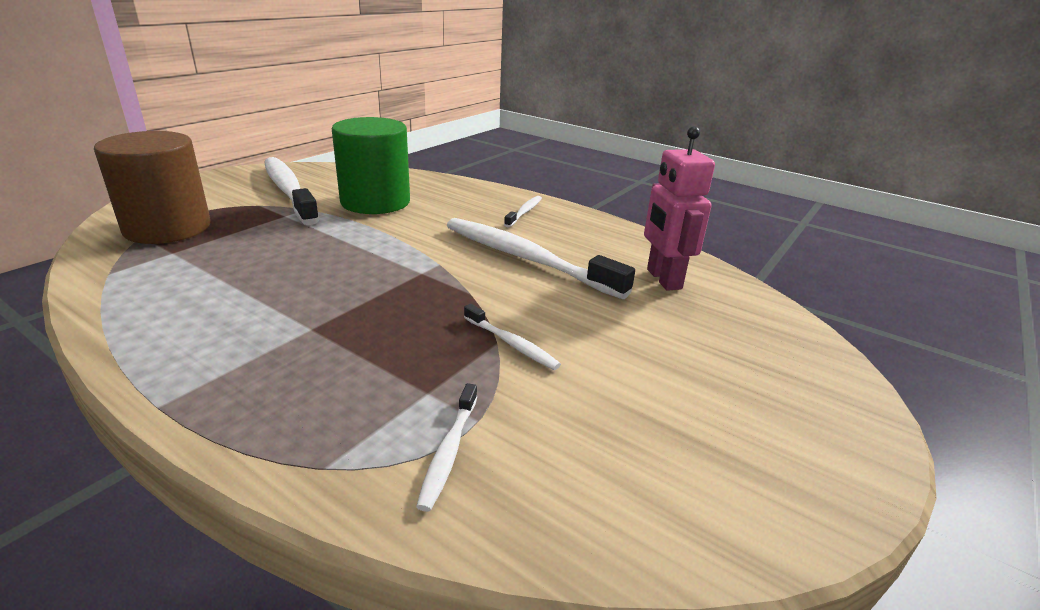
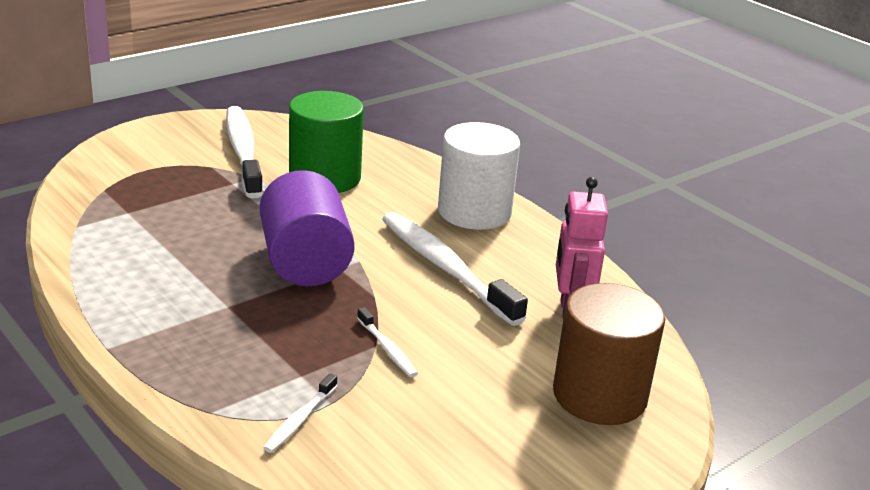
camera: 15 degrees right, 0 degrees up
brown cylinder [94,131,211,244] -> brown cylinder moved to [553,283,665,425]
white toothbrush [504,196,542,227] -> white cylinder [438,122,520,230]
none -> purple cylinder [260,170,355,286]

